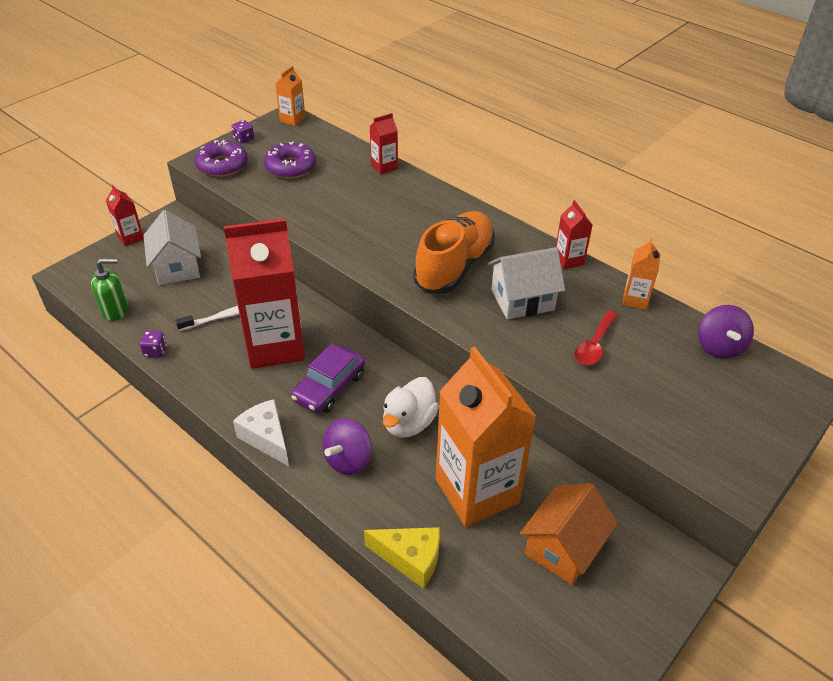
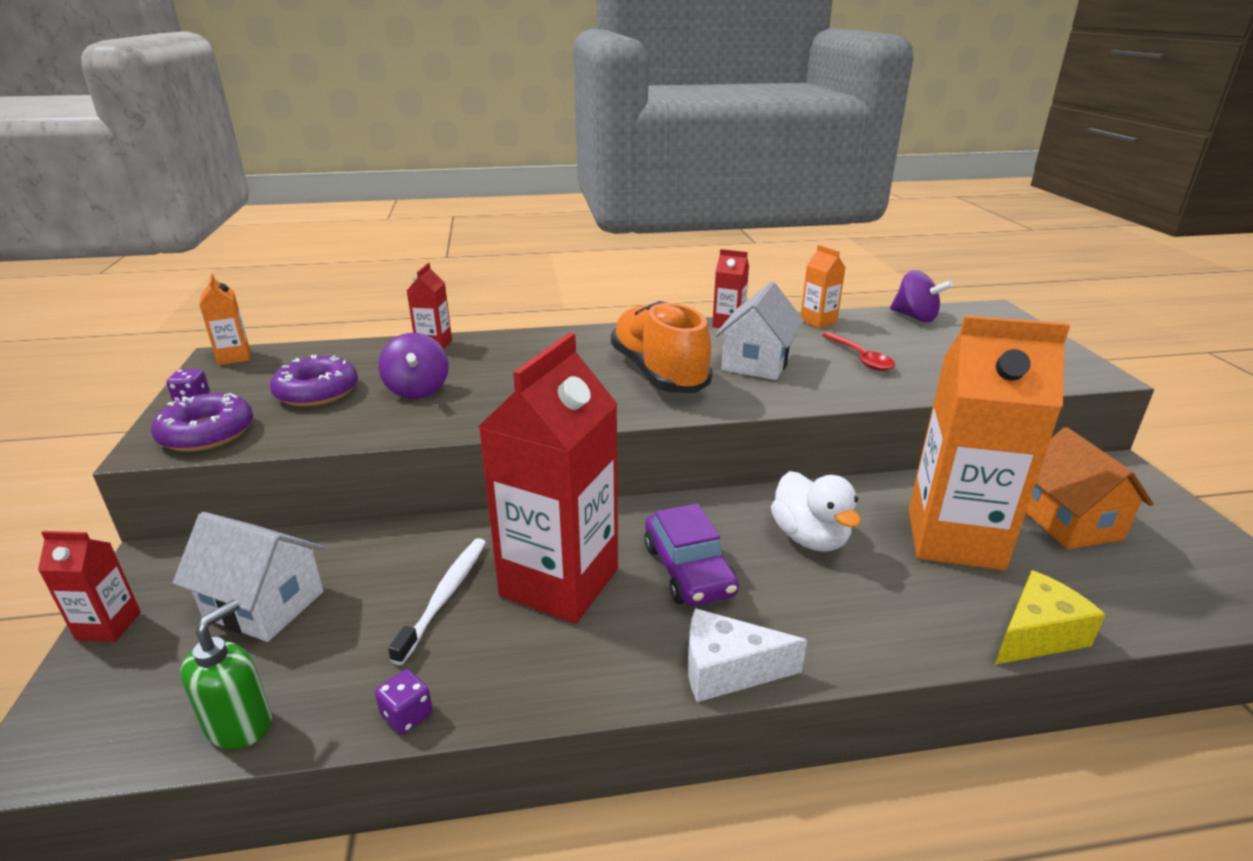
camera: 50 degrees left, 15 degrees down
purple spinning top [322,418,372,475] -> purple spinning top moved to [379,333,449,399]

